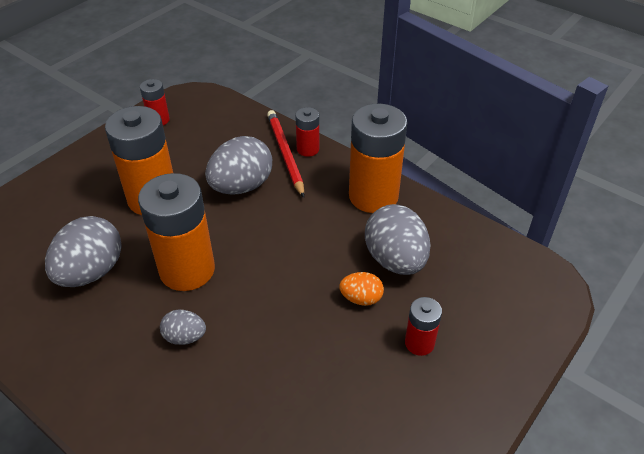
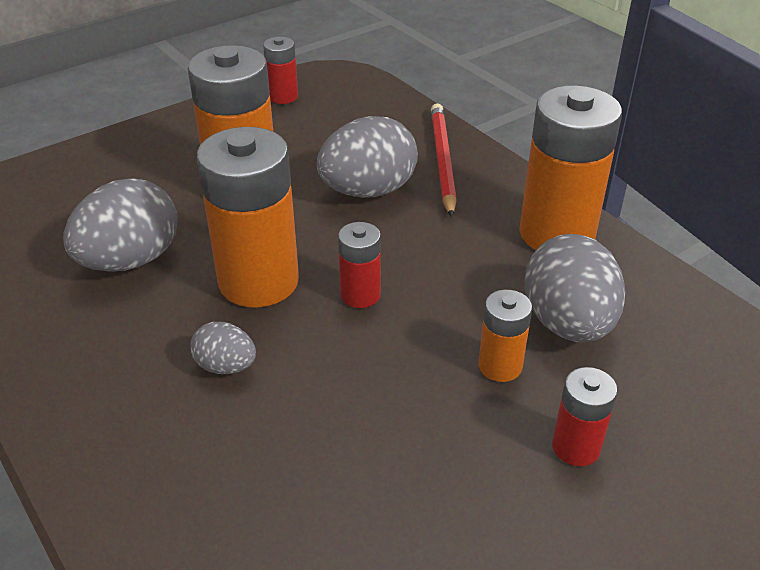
camera: 15 degrees right, 5 degrees down
red battery [295,107,319,157] -> red battery moved to [338,222,381,308]
orange egg [339,272,384,306] -> orange battery [479,289,532,382]

